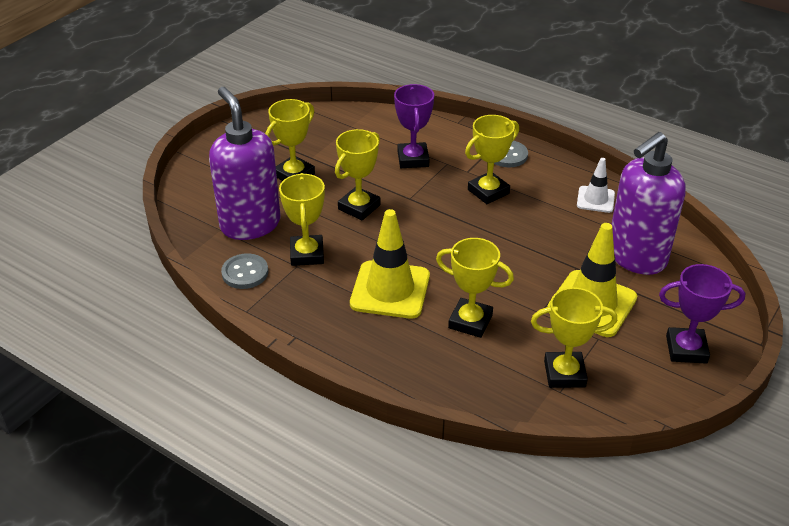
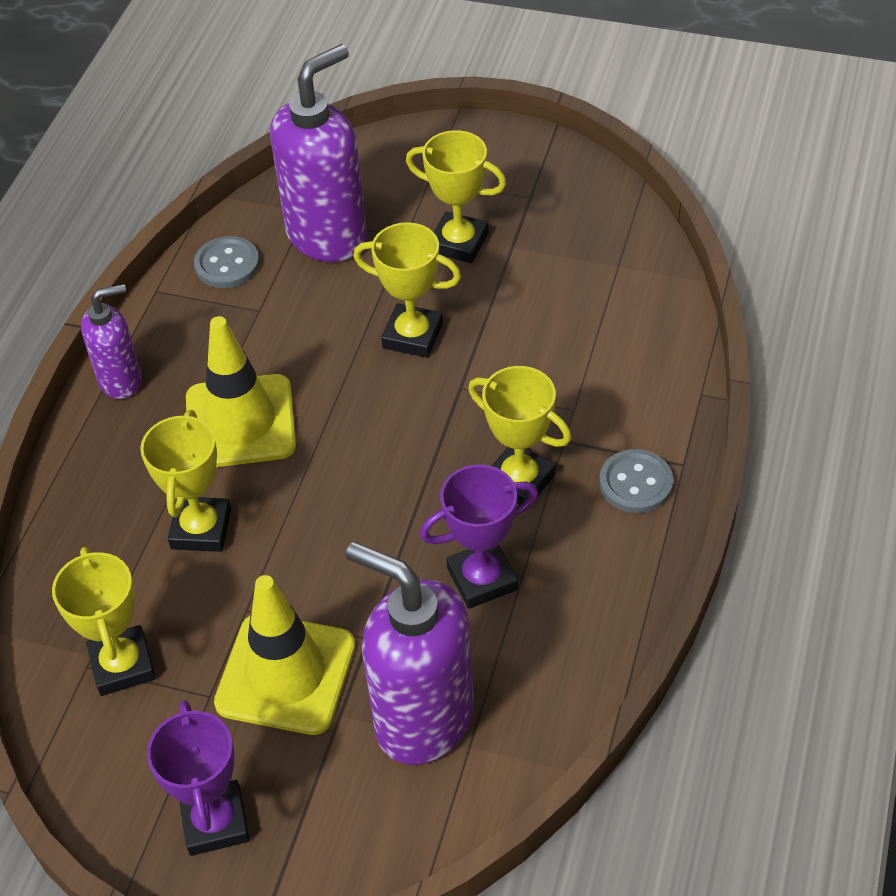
camera: 75 degrees right, 10 degrees up
yellow trophy [279,173,325,266] -> none
purple trophy [394,84,434,168] -> purple trophy moved to [420,464,538,609]
white traffic cone [577,158,615,213] -> none
none -> purple soap dispenser [81,284,142,399]

